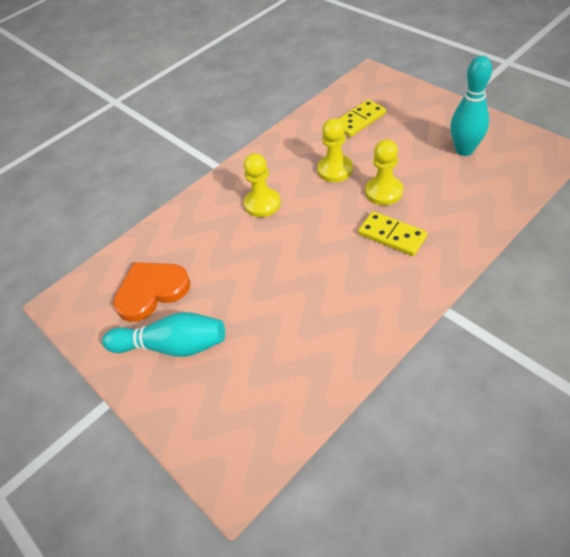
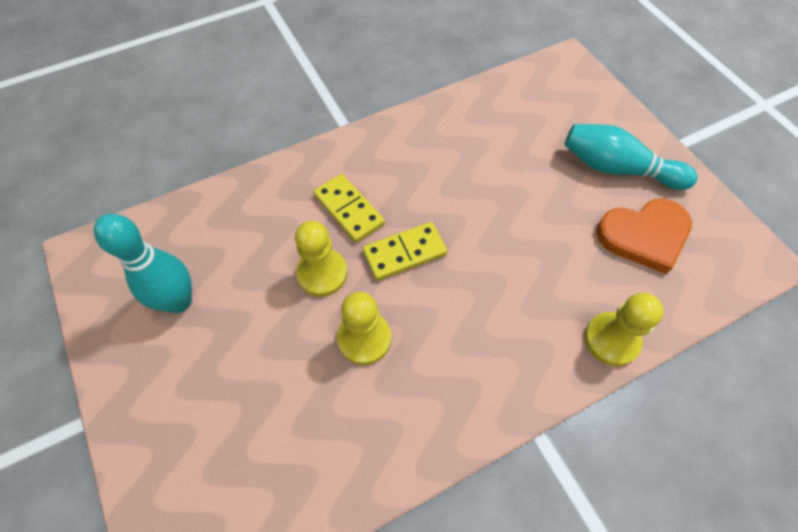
camera: 170 degrees left, 10 degrees up
yellow pawn [244,153,281,217] -> yellow pawn moved to [585,293,664,366]
yellow domino [338,99,386,137] -> yellow domino moved to [362,222,447,281]

